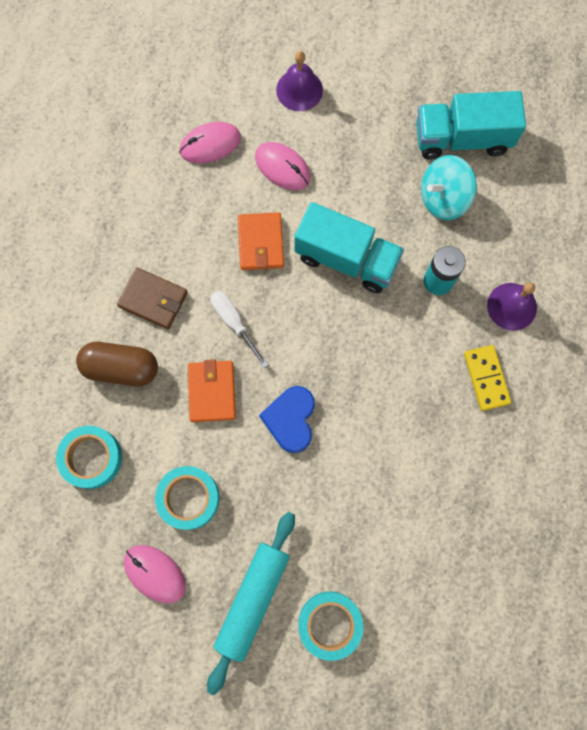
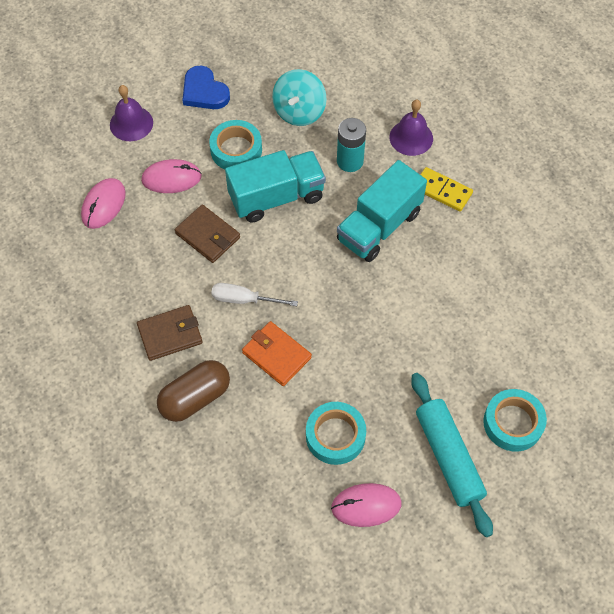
camera: 45 degrees left, 15 degrees down
turquoise tape [56,426,122,489] -> turquoise tape moved to [209,120,262,169]
orange wallet [238,212,284,270] -> brown wallet [175,205,240,263]
blue heart [259,386,315,453] -> blue heart moved to [183,66,230,109]
turquoise truck [416,91,526,160] -> turquoise truck moved to [337,160,427,262]

